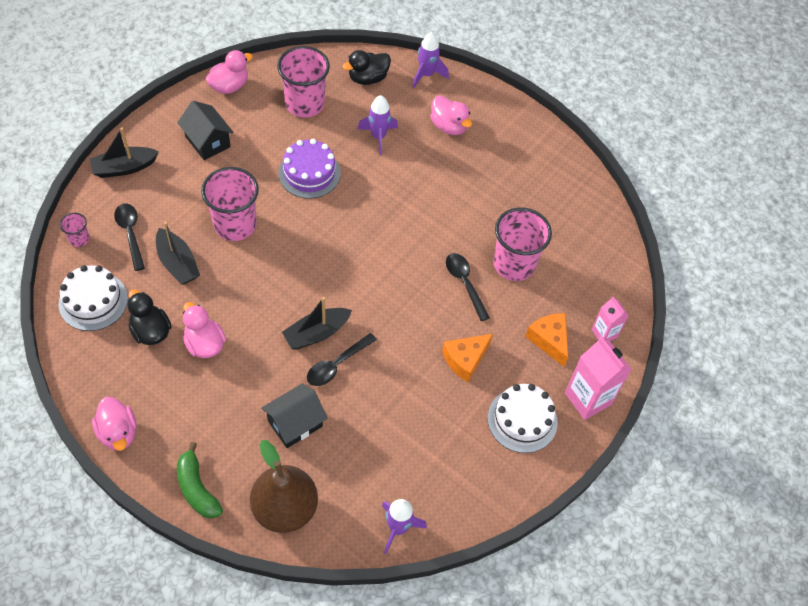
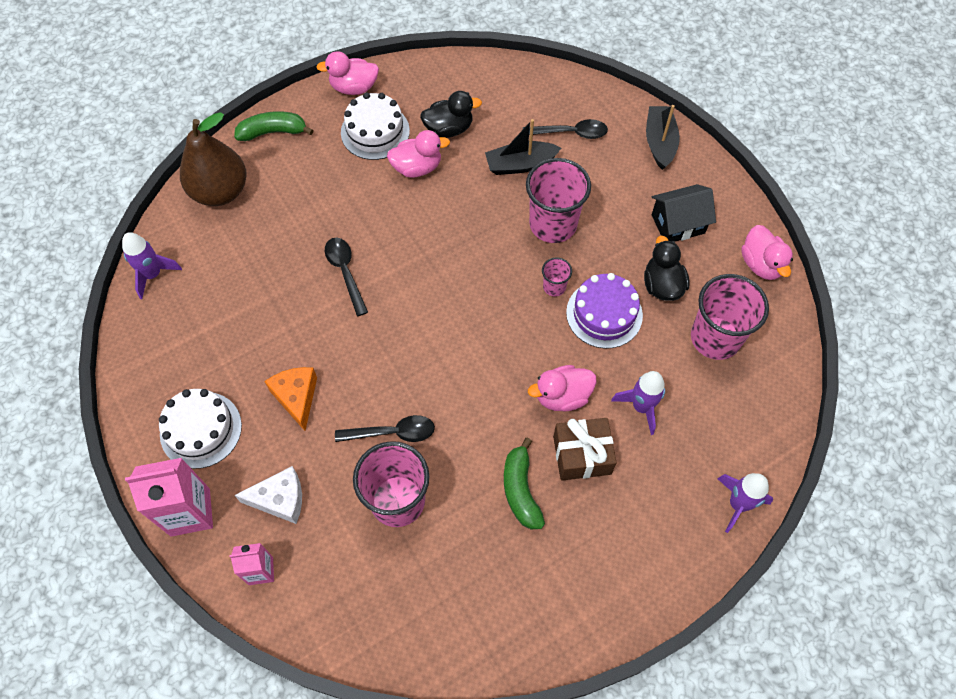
camera: 115 degrees right, 5 degrees up
white cake [59,265,128,331] -> white cake moved to [341,92,410,160]
pink cup [60,213,89,247] -> pink cup moved to [542,258,572,296]
black house [261,383,328,448] -> none
black boat [282,297,352,350] -> none
black duck [342,50,391,85] -> black duck moved to [644,236,689,301]
pink duck [430,95,472,135] -> pink duck moved to [528,365,597,411]
orange cheese [525,313,568,367] -> white cheese [234,466,302,524]
none -> green banana [504,438,545,529]
none -> brown gift [553,418,617,481]

